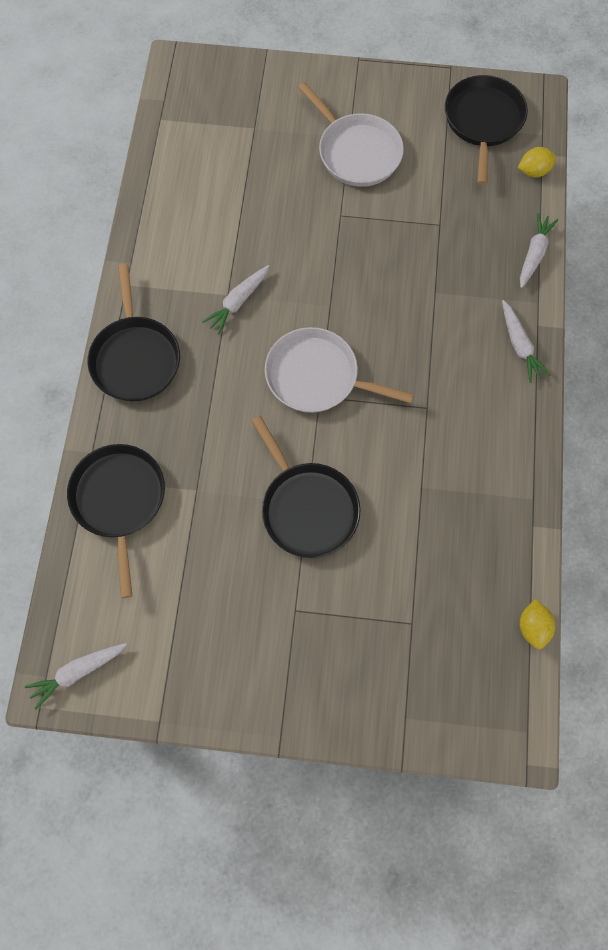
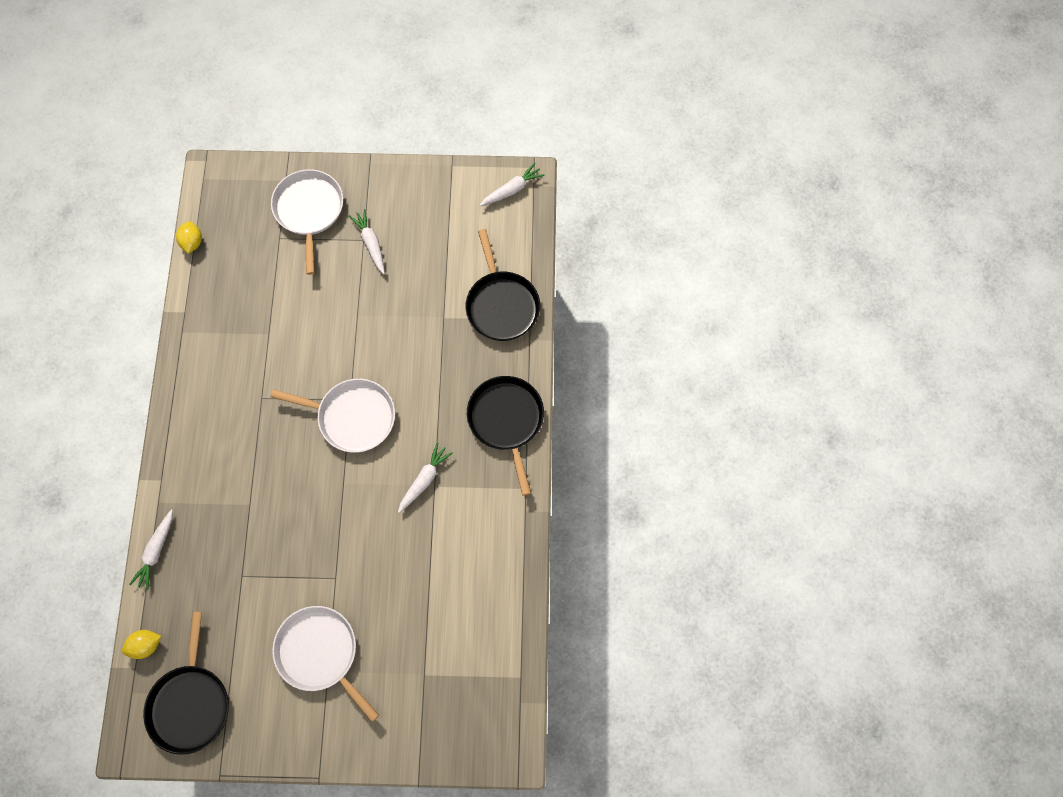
camera: 175 degrees right, 0 degrees up
black pan [251,416,361,558] -> none
white carrot [502,300,551,383] -> white carrot moved to [349,209,385,274]
none -> white pan [271,169,343,275]

